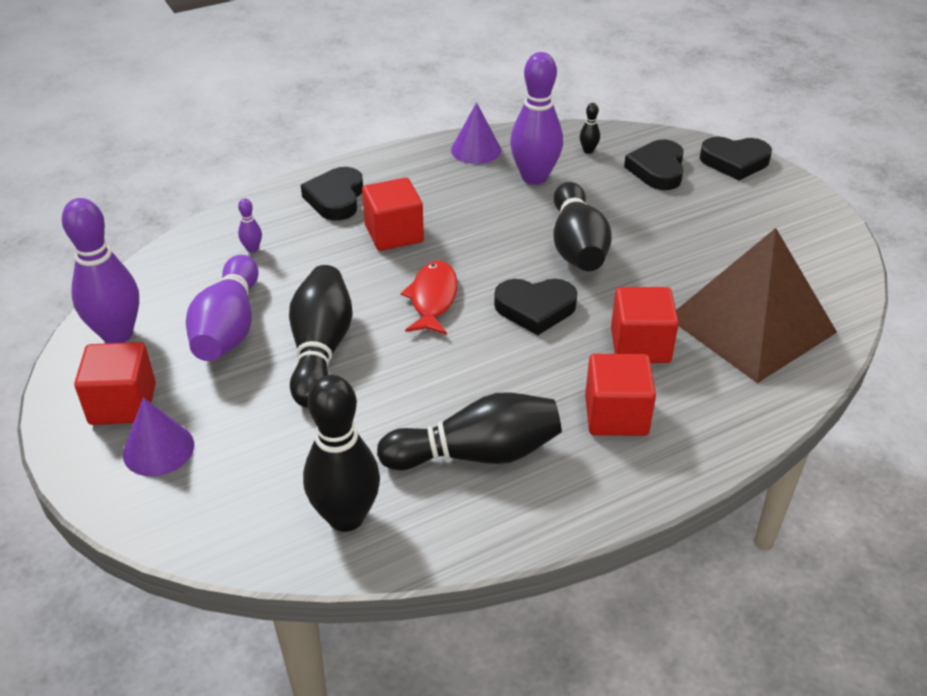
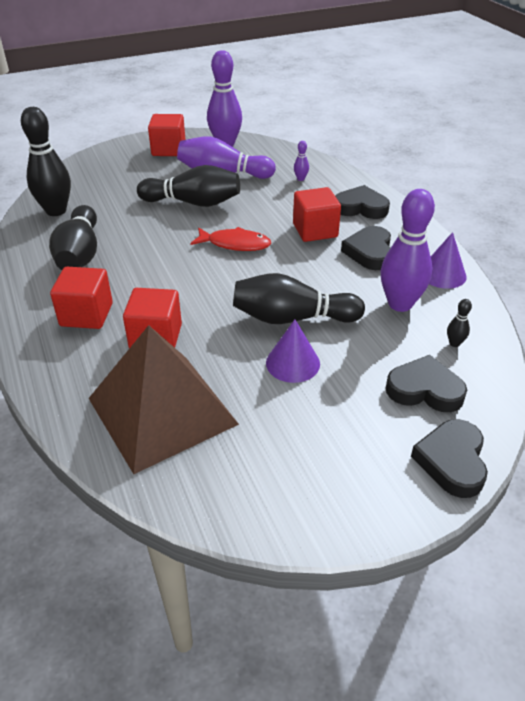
camera: 95 degrees right, 0 degrees up
purple cone [123,397,194,476] -> purple cone moved to [266,320,320,383]
black heart [494,279,577,335] -> black heart moved to [341,226,391,270]

